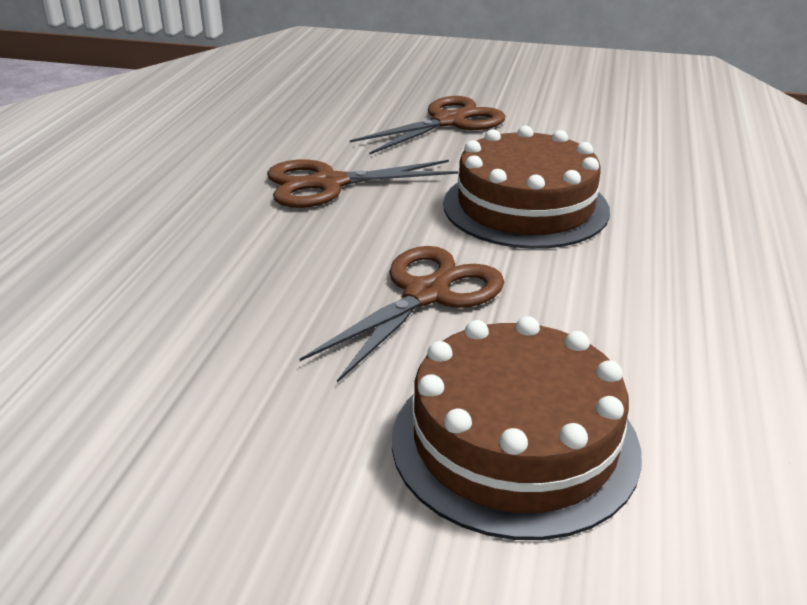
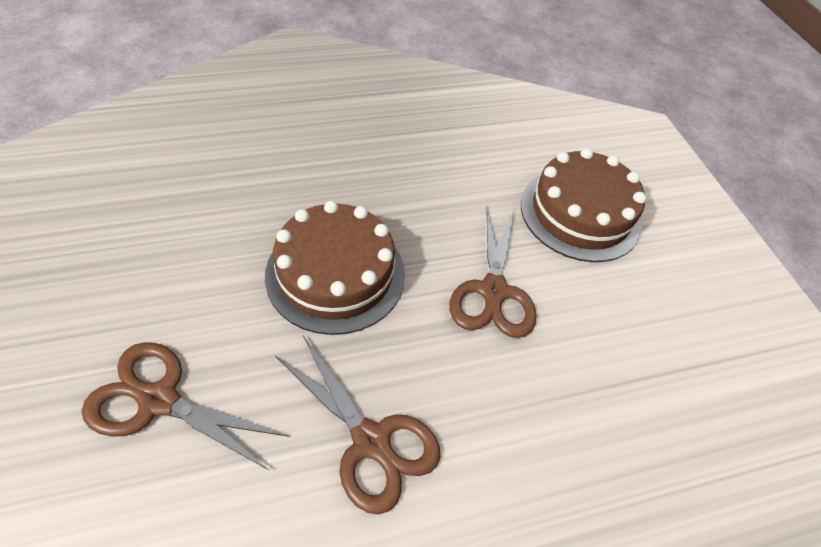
camera: 125 degrees left, 20 degrees up
brown scissors [300,246,504,383] -> brown scissors turned 90 degrees counterclockwise [449,206,537,338]

